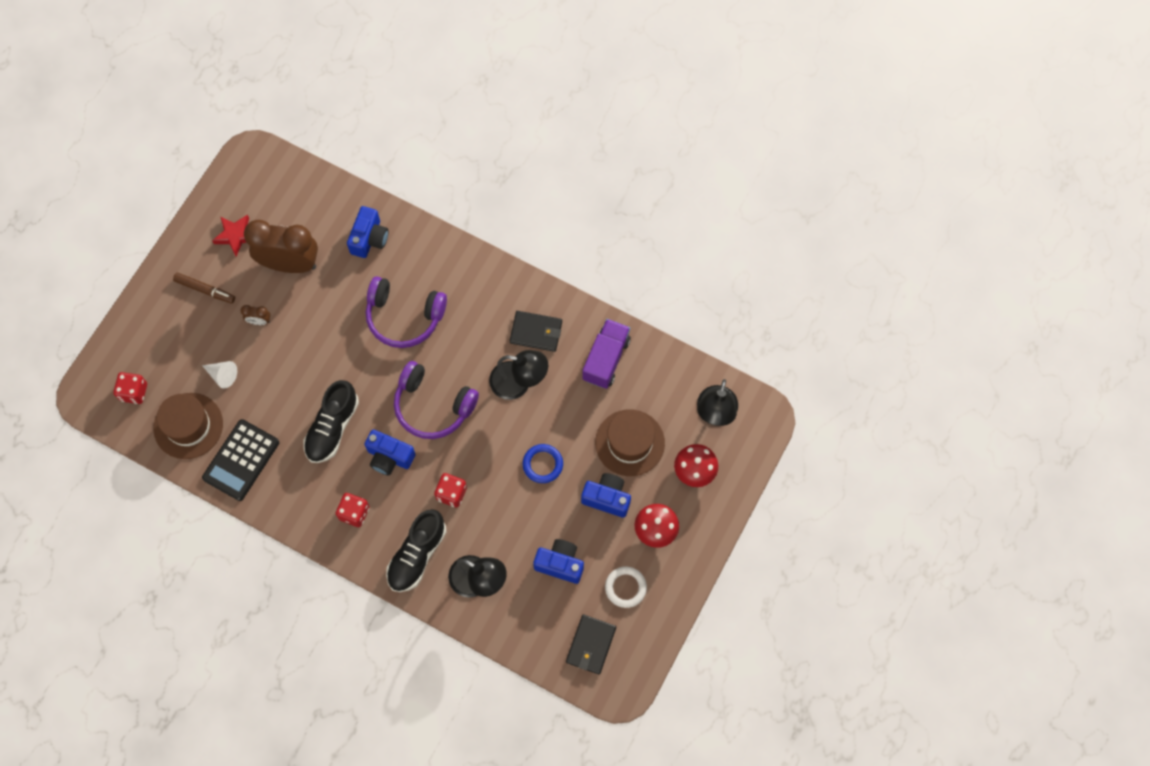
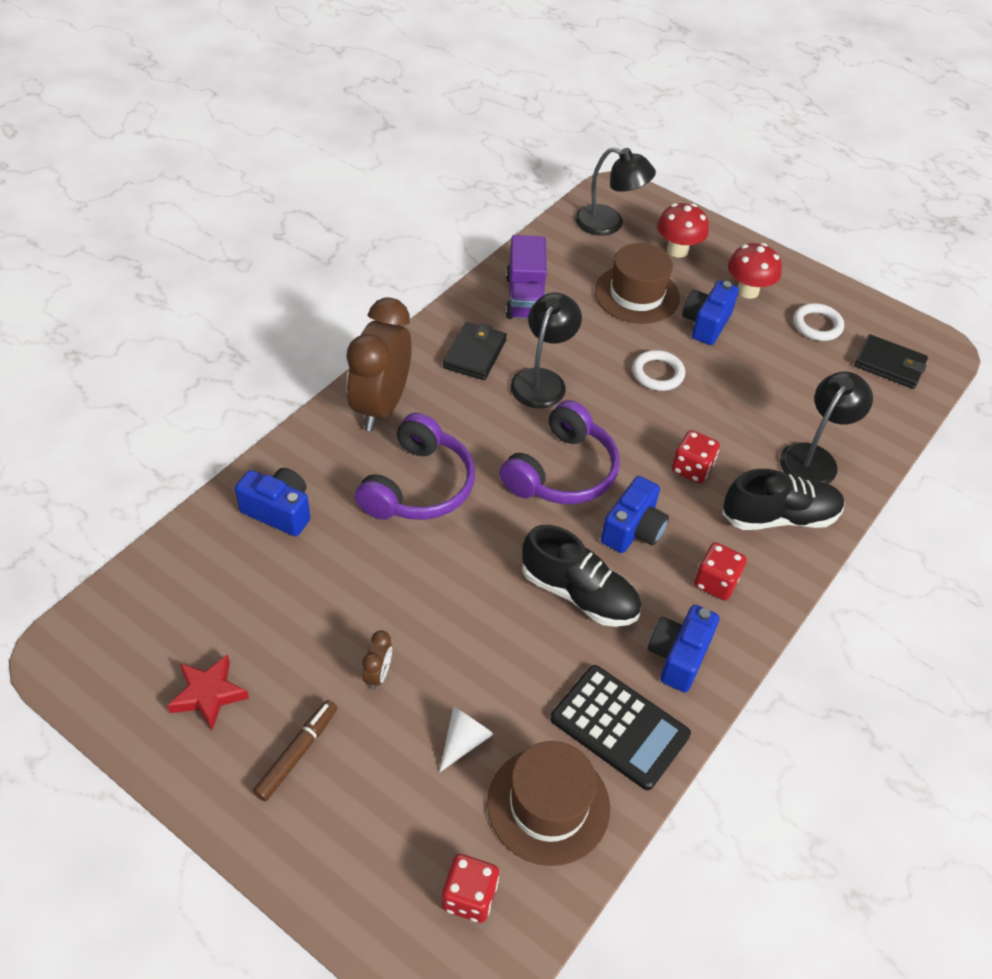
camera: 85 degrees left, 20 degrees down
brown clock [244,220,318,273] -> brown clock moved to [346,297,412,431]
black shoe [386,509,446,592] -> black shoe turned 45 degrees counterclockwise [722,469,845,530]
blue ring [523,444,563,483] -> white ring [632,350,685,391]
blue camera [533,539,584,584] -> blue camera moved to [648,605,719,692]
purple truck [582,319,631,389] -> purple truck turned 120 degrees counterclockwise [506,235,547,319]

